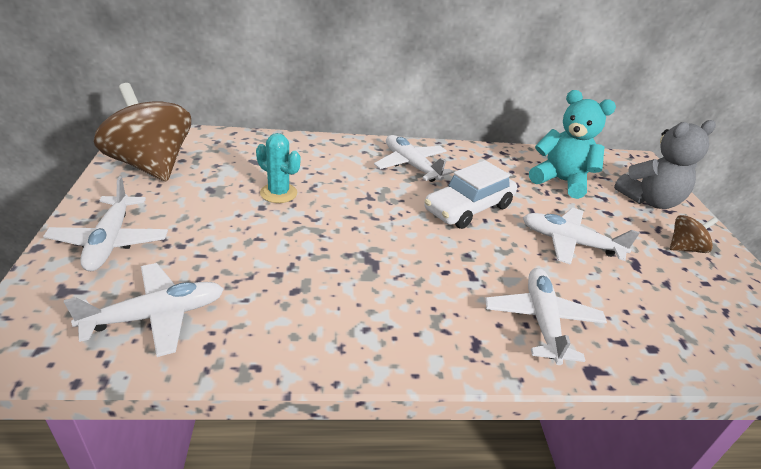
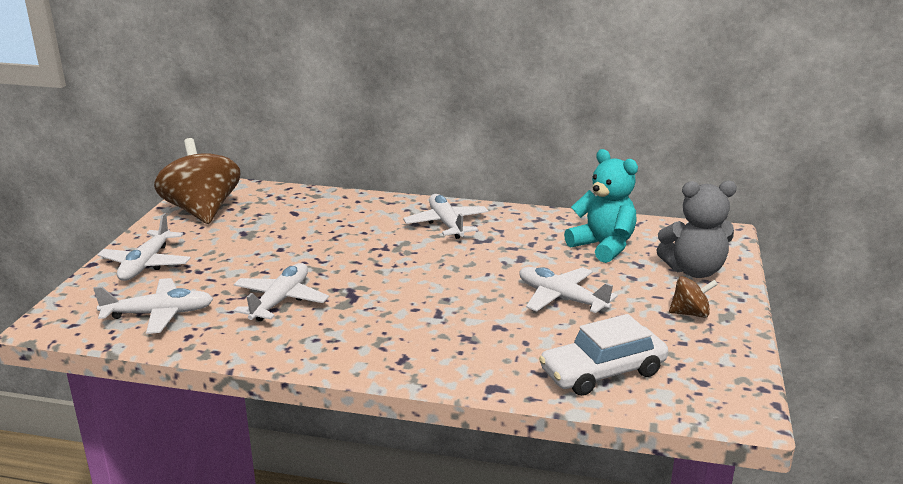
camera: 20 degrees right, 10 degrees down
turquoise cactus [256,133,301,203] -> none
white car [424,160,517,229] -> white car moved to [539,314,668,396]
white plane [485,268,607,365] -> white plane moved to [234,263,329,321]

